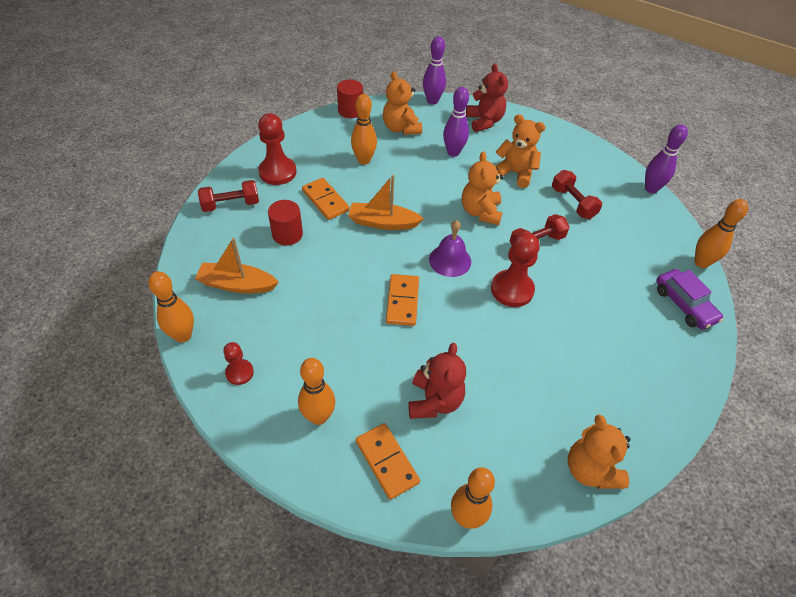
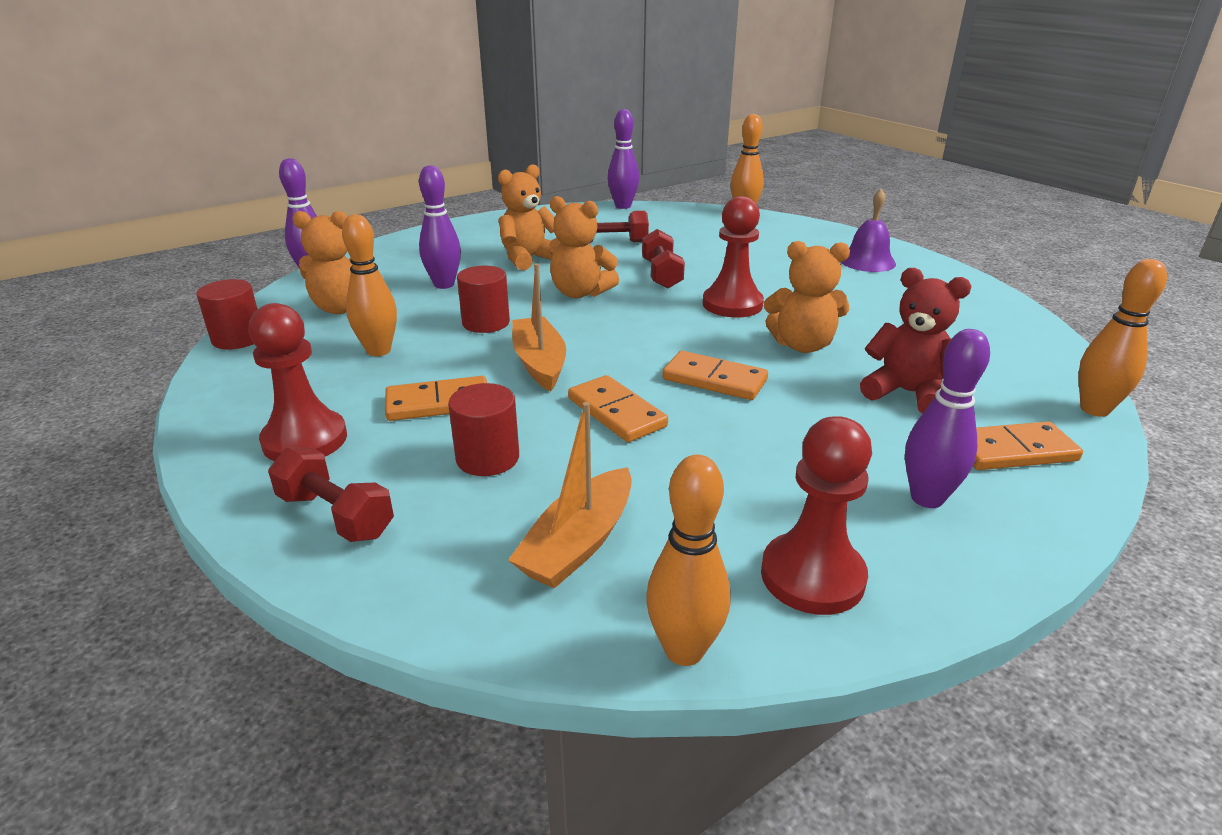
camera: 65 degrees left, 20 degrees down
red dumbbell [198,180,259,212] -> red dumbbell turned 60 degrees counterclockwise [268,447,394,542]
red pawn [223,342,254,385] -> red pawn [761,416,872,615], size x1.77
orange bowling pin [298,358,335,425] -> purple bowling pin [905,329,990,508]
orange boat [348,175,424,230] -> orange boat turned 135 degrees clockwise [512,263,566,391]
purple bell [429,220,471,277] -> purple bell moved to [841,189,896,272]
red teddy bear [466,63,508,132] -> none
orange teddy bear [568,415,630,489] -> orange teddy bear moved to [764,241,850,353]
purple car [656,269,723,330] -> none
none -> red cylinder [457,266,510,333]
none -> orange domino [568,375,668,442]

